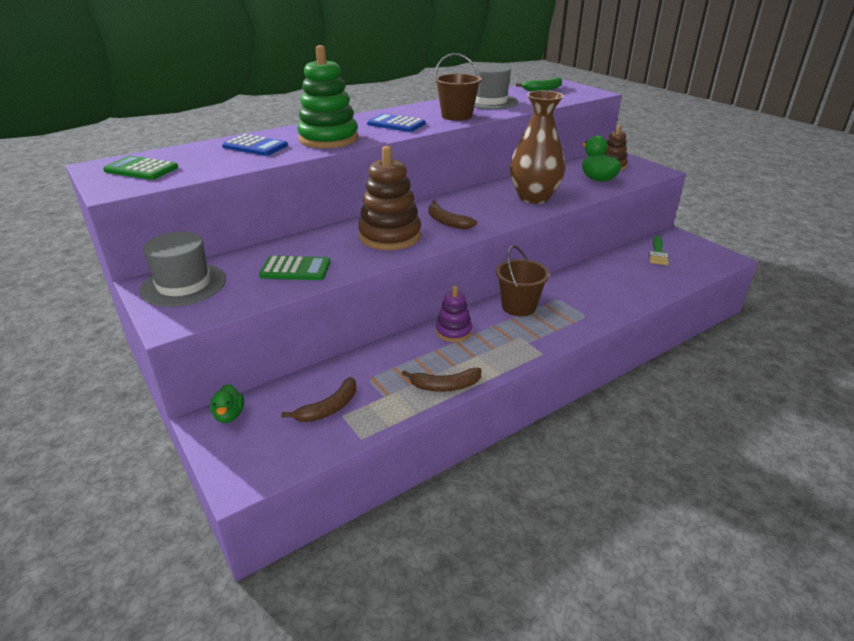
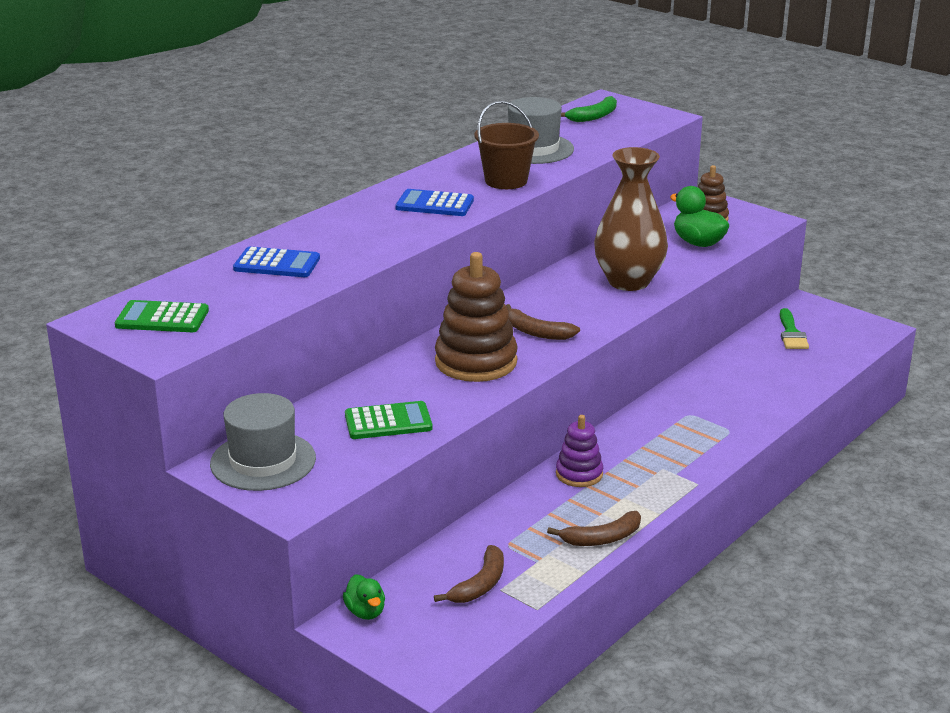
camera: 15 degrees left, 5 degrees down
green stacking toy [297,45,359,148] -> none
brown bucket [496,245,550,316] -> none

